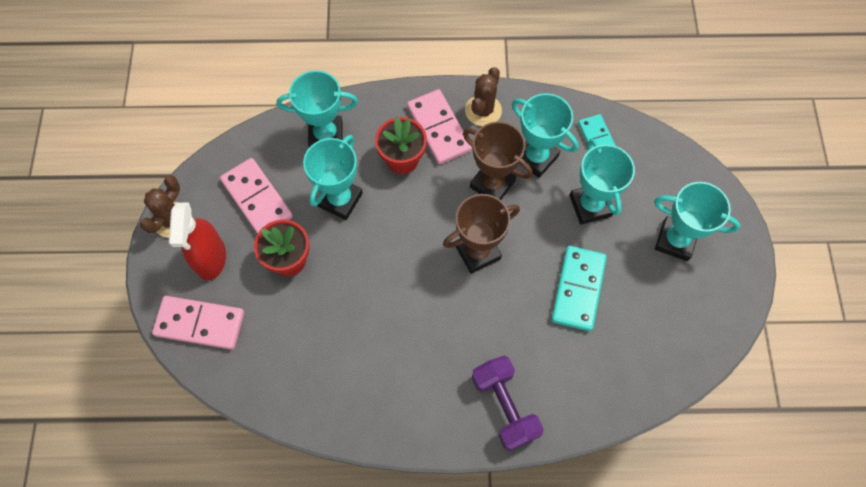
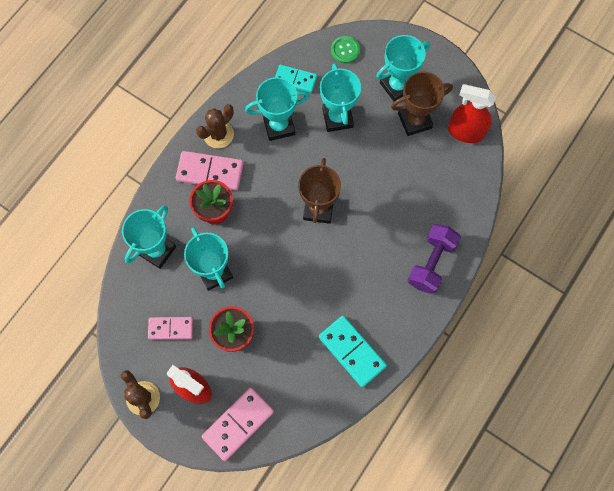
camera: 55 degrees left, 5 degrees up
pink domino [220,158,293,234] -> pink domino [148,317,193,340], size x0.66
brown trophy [463,121,533,200] -> brown trophy moved to [391,72,453,136]
brown cactus [465,67,502,126] -> brown cactus turned 75 degrees clockwise [196,104,234,148]
purple dumbbell [472,356,544,451] -> purple dumbbell turned 75 degrees counterclockwise [408,224,461,294]
turquoise domino [552,246,607,331] -> turquoise domino moved to [319,316,387,387]
turquoise trophy [570,139,635,224] -> turquoise trophy turned 60 degrees clockwise [320,63,361,132]
none -> green button [331,36,360,64]
none -> red spray bottle [448,84,496,143]

